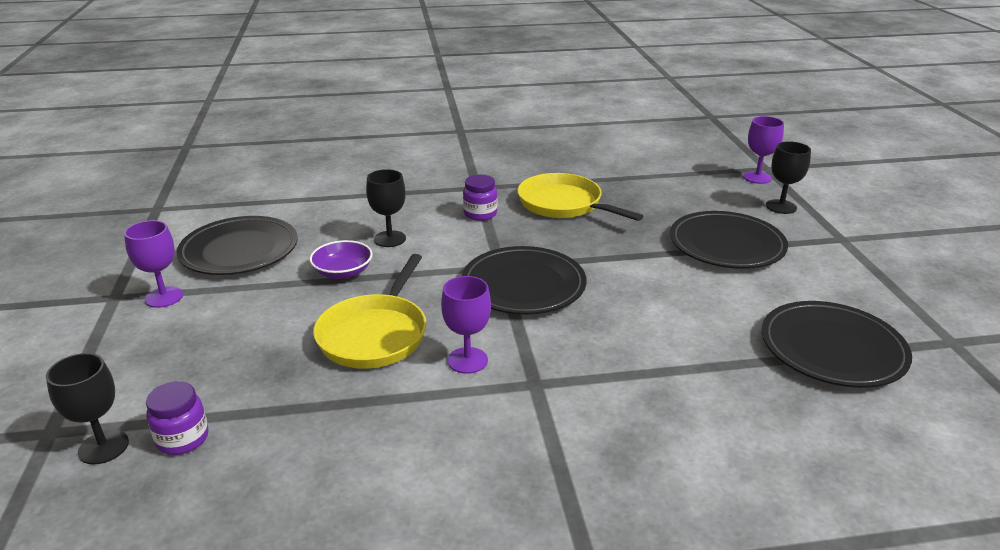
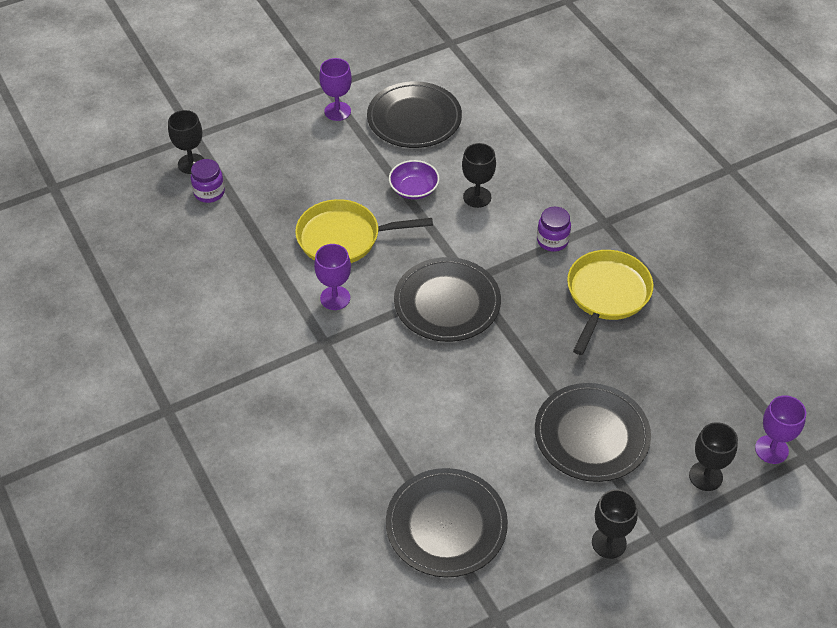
camera: 70 degrees right, 20 degrees up
none -> black goblet [592,489,638,559]

